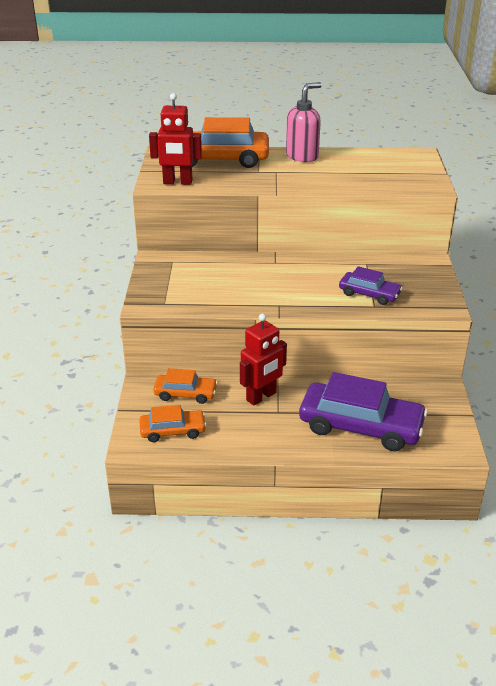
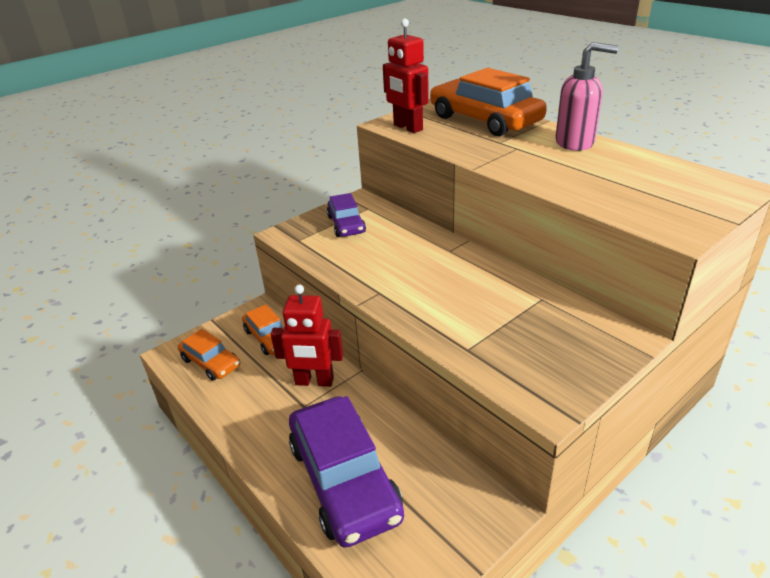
camera: 50 degrees right, 0 degrees up
purple car [339,266,403,305] -> purple car moved to [327,193,366,237]

